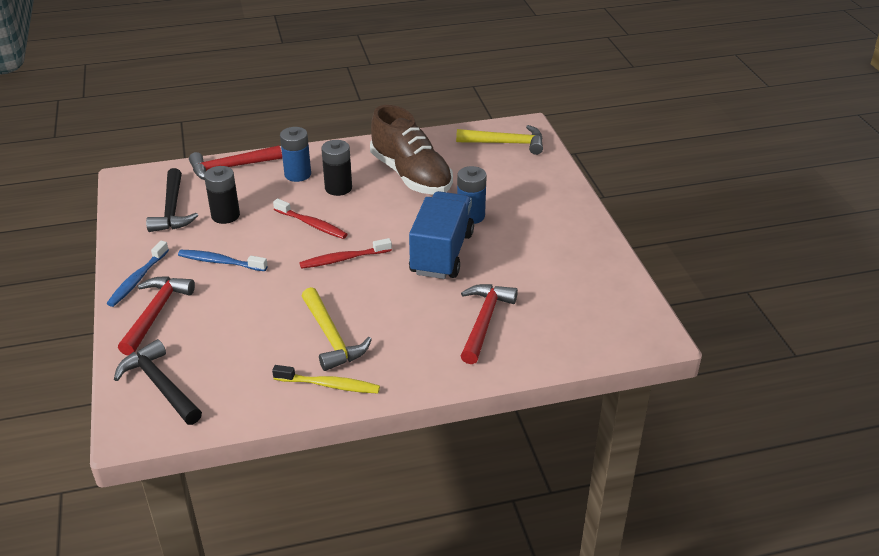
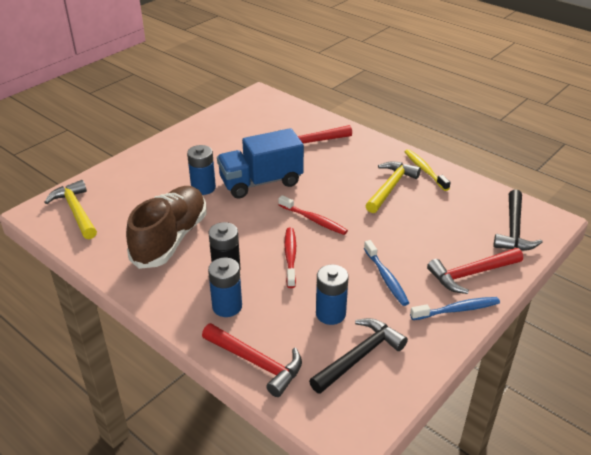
camera: 125 degrees left, 0 degrees up
black battery [204,166,240,224] -> blue battery [316,265,349,325]

